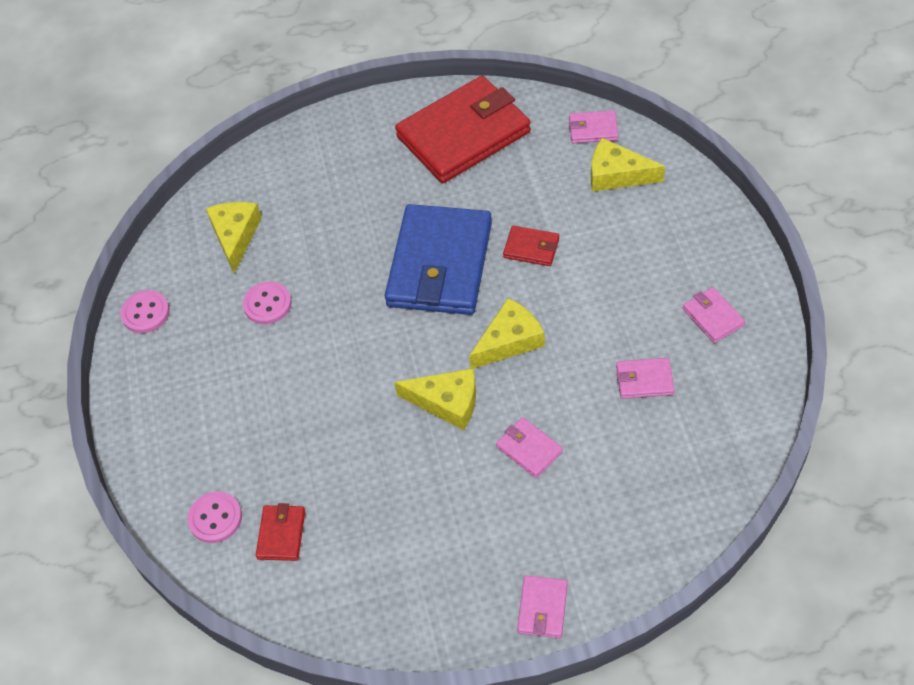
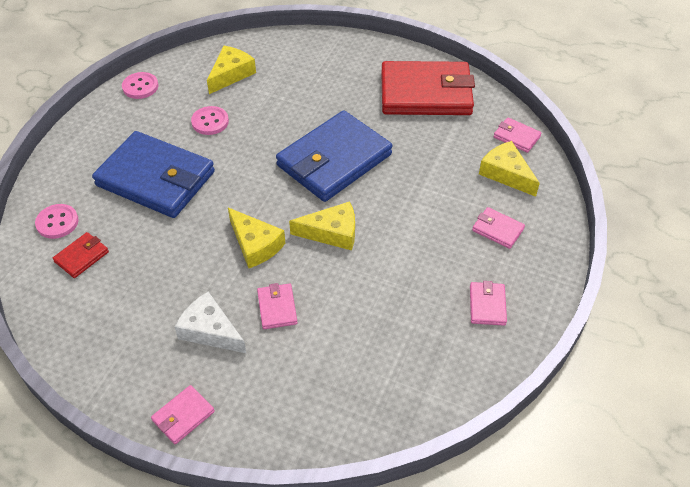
camera: 30 degrees right, 5 degrees down
red wallet [503,226,559,266] -> none
pink wallet [616,358,674,399] -> pink wallet moved to [472,207,525,249]
none -> blue wallet [92,131,215,218]
none -> white cheese [175,292,246,353]

